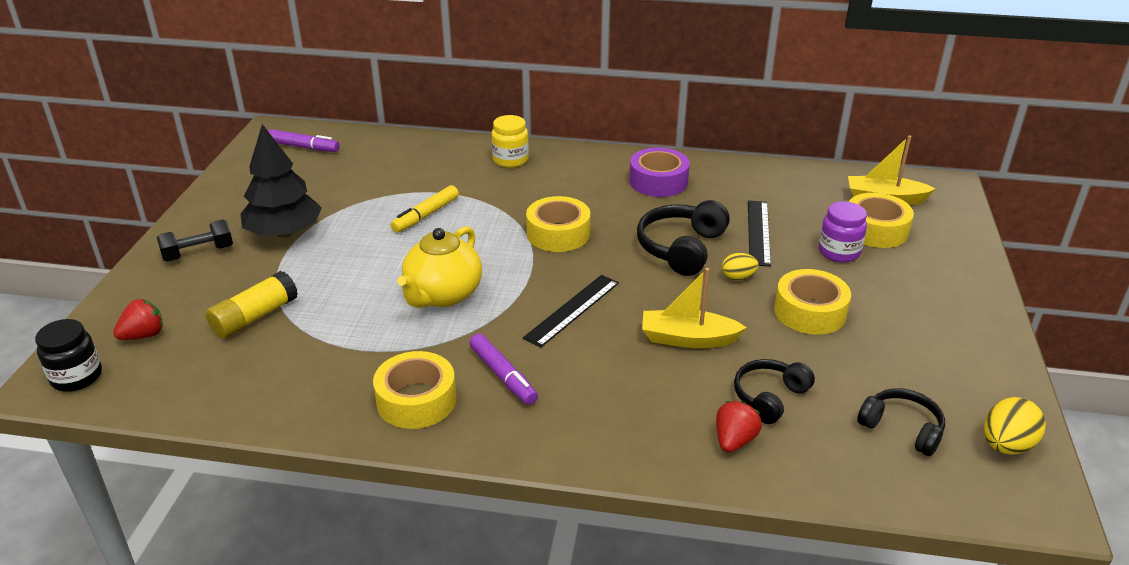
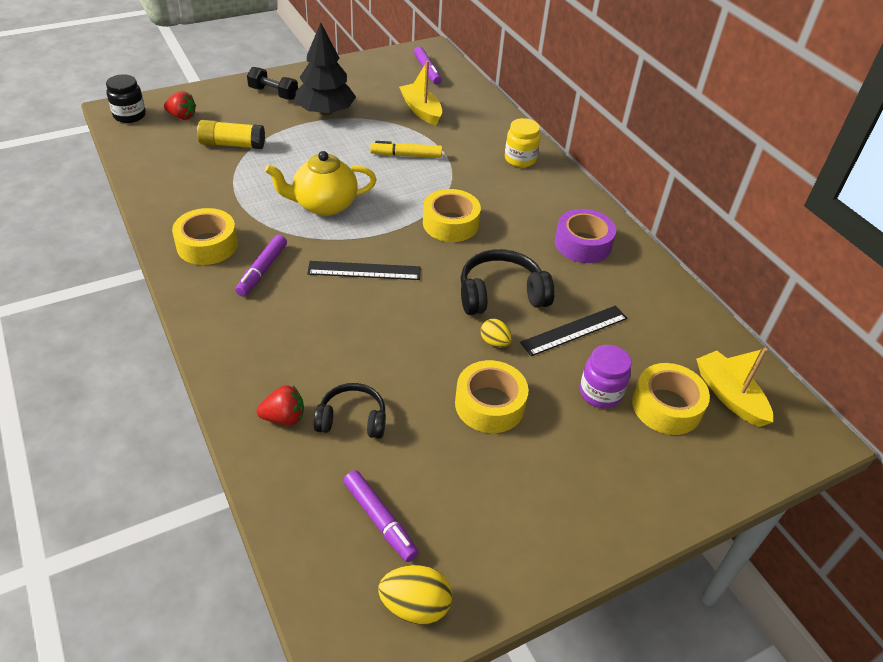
camera: 50 degrees right, 10 degrees up
yellow boat [642,268,747,348] -> yellow boat moved to [399,61,442,125]
black headphones [857,388,945,456] -> purple marker [343,470,419,562]

